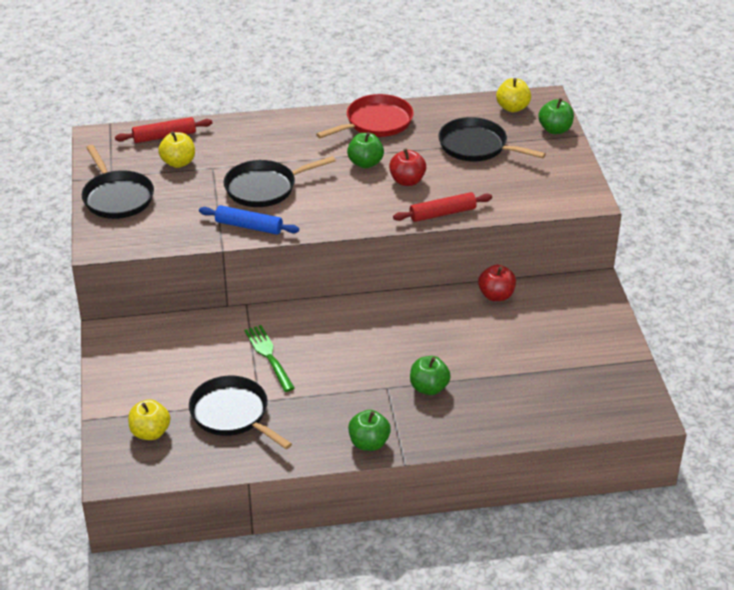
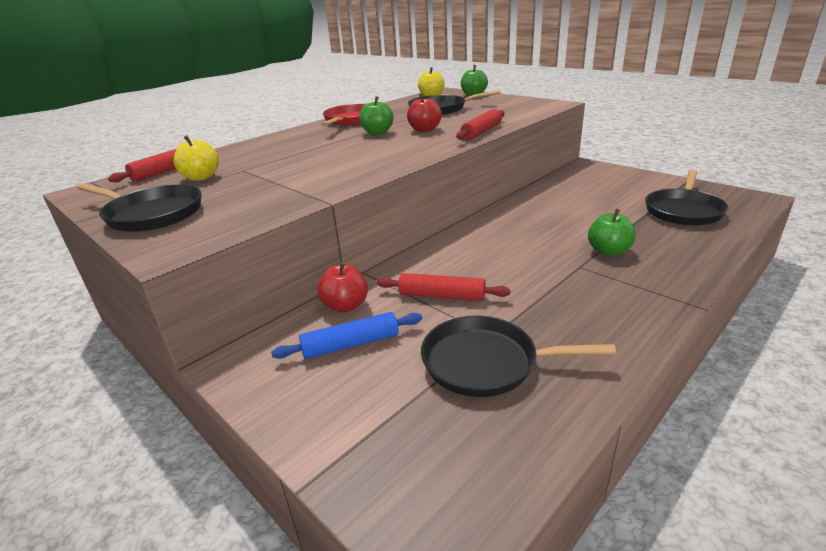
camera: 35 degrees left, 10 degrees down
yellow apple [128,399,170,440] -> none
blue rolling pin [199,205,299,235] -> blue rolling pin moved to [271,312,422,359]
black pan [224,156,335,207] -> black pan moved to [645,170,728,226]
green fork [244,325,295,392] -> red rolling pin [377,273,511,301]
green apple [348,410,391,451] -> none
red apple [478,265,516,301] -> red apple moved to [317,262,368,313]

